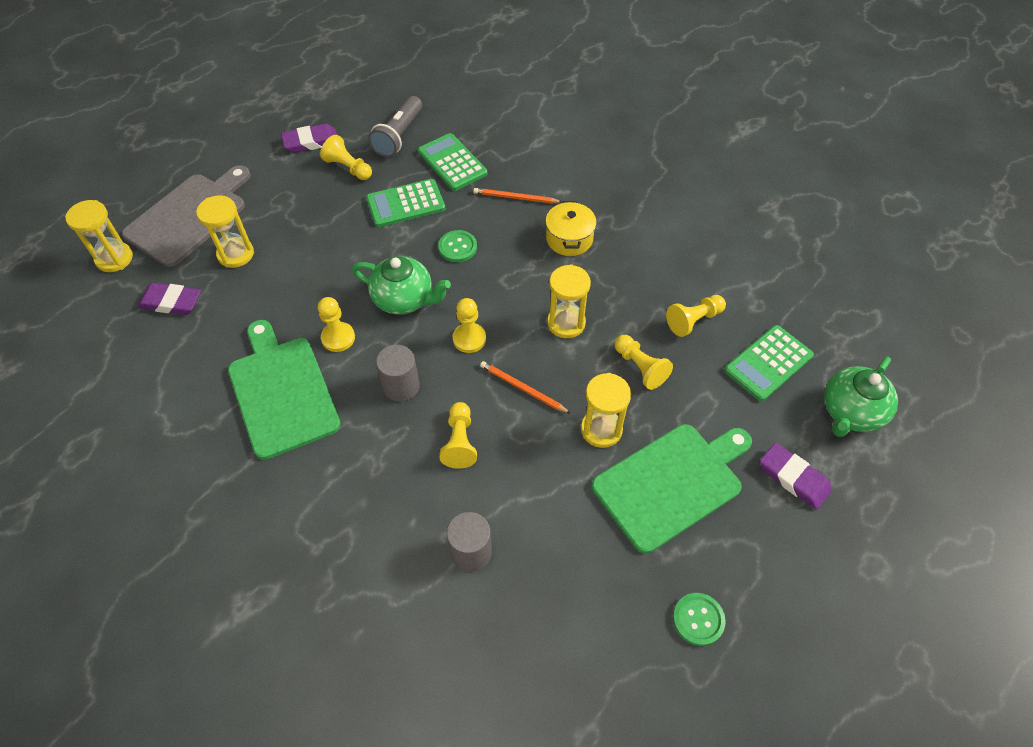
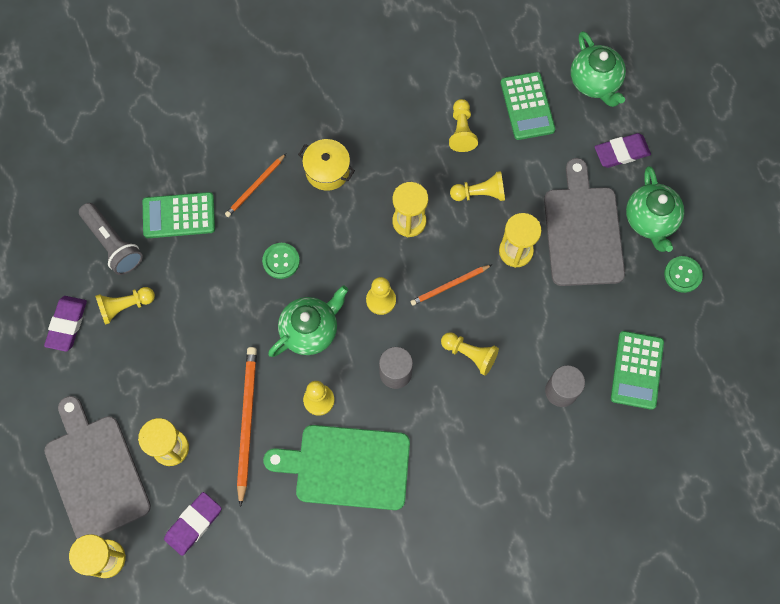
camera: 60 degrees left, 15 degrees up
green calculator [366,179,445,227] -> green calculator moved to [611,331,664,410]
green cutting board [592,424,752,554] -> grey cutting board [544,158,625,286]
none -> orange pencil [237,347,257,507]
none -> green teapot [626,166,684,252]

